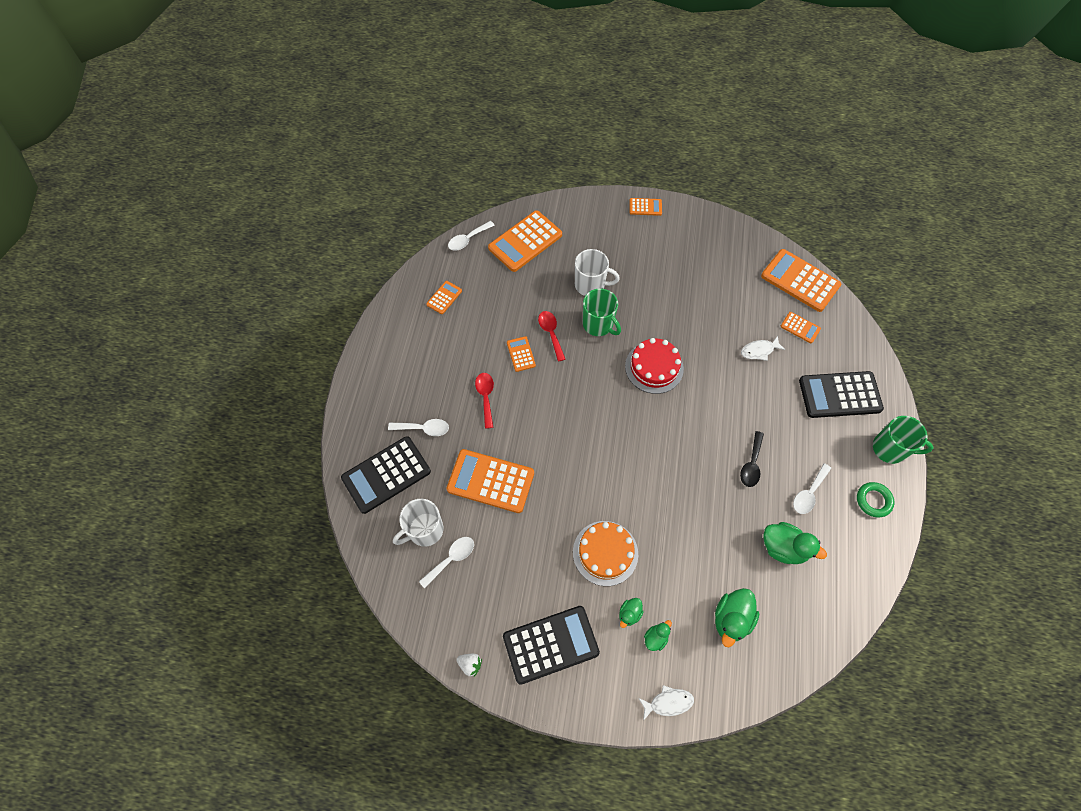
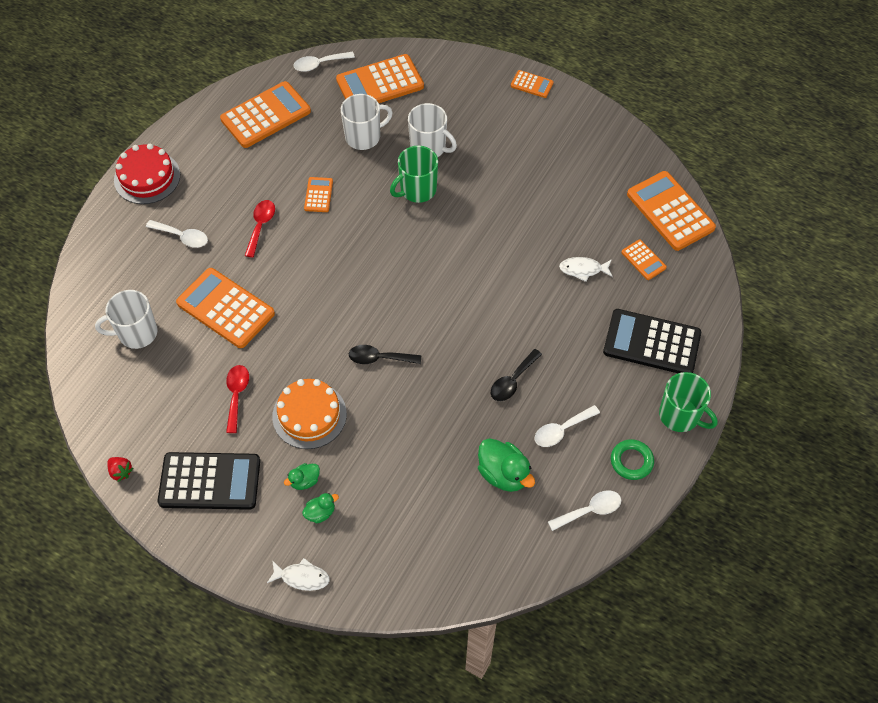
camera: 20 degrees right, 5 degrees down
black calculator [341,436,431,514] -> none
white spoon [419,537,474,588] -> white spoon moved to [548,490,621,531]
orange calculator [426,281,462,314] -> orange calculator [220,81,311,148], size x2.04
white strawberry [457,654,482,677] -> red strawberry [107,457,133,482]
red spoon [538,311,565,362] -> red spoon moved to [226,365,249,433]
green mug [583,288,621,336] -> green mug turned 75 degrees clockwise [390,146,438,203]
red cake [625,338,684,394] -> red cake moved to [114,144,180,204]
green duck [715,588,759,647] -> none
none -> white mug [341,94,393,150]
none -> black spoon [349,345,421,364]

